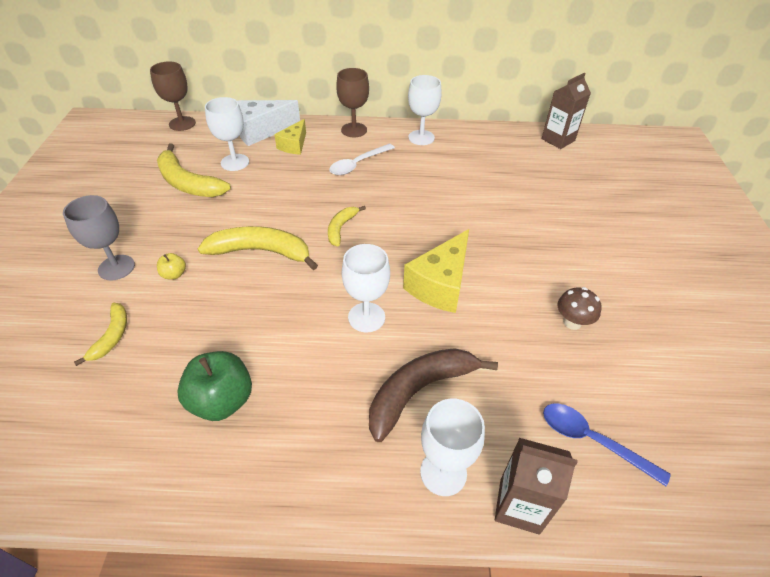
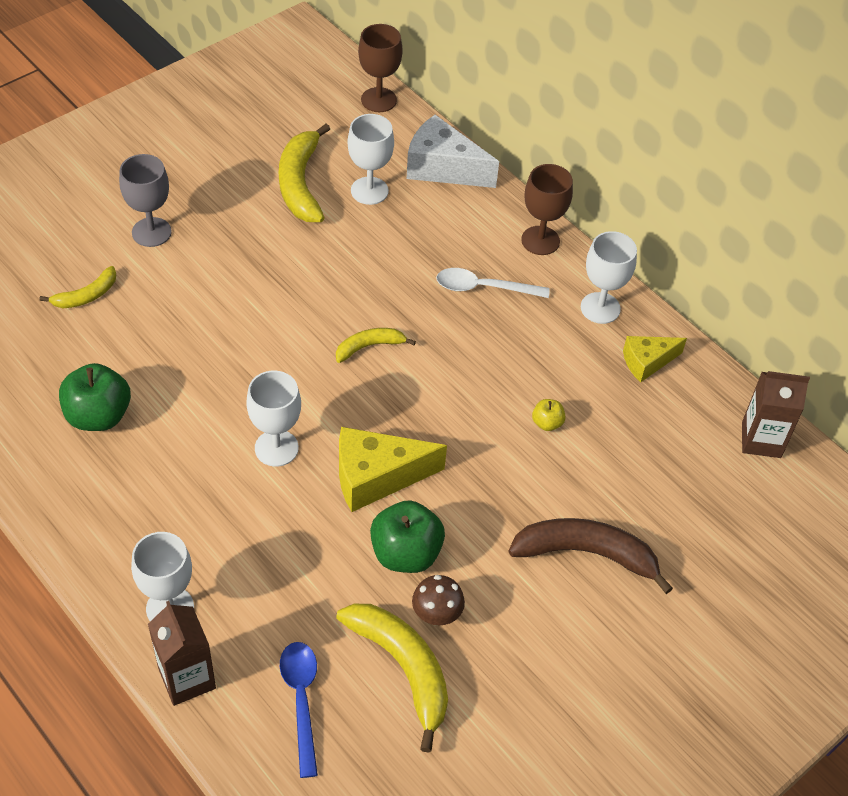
camera: 45 degrees right, 5 degrees up
yellow apple [157,253,186,279] -> yellow apple moved to [532,399,566,431]
yellow banana [198,226,318,270] -> yellow banana moved to [336,604,448,753]
yellow cheese [274,119,306,155] -> yellow cheese moved to [623,336,687,382]
brown banana [369,348,498,442] -> brown banana moved to [508,518,673,594]
none -> green apple [370,500,445,573]

